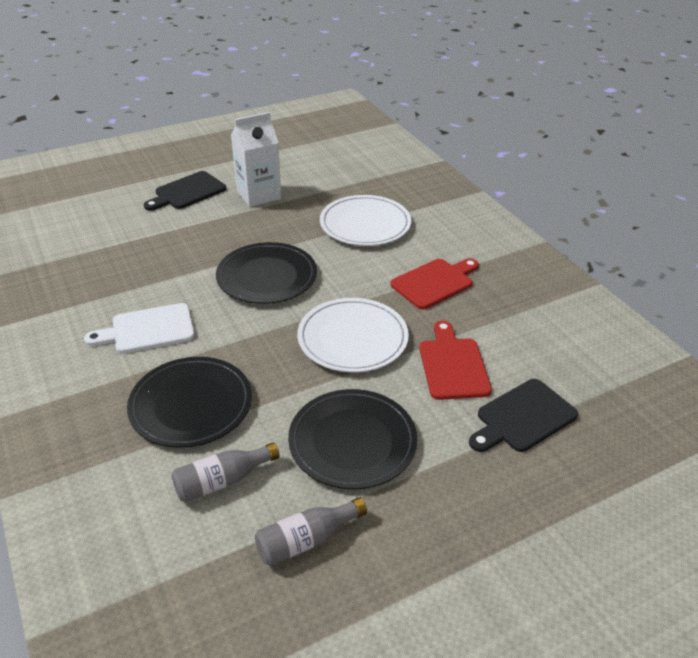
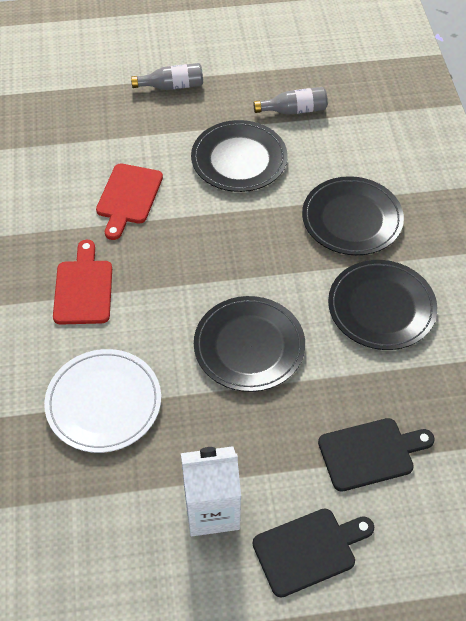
camera: 160 degrees left, 15 degrees up
white cutting board [84,303,195,354] -> black plate [328,260,437,350]
grey bottle [172,443,280,502] -> grey bottle moved to [131,63,203,90]
white plate [297,298,409,372] -> none
red cutting board [390,258,479,309] -> red cutting board turned 105 degrees clockwise [53,240,112,325]
black cutting board [469,379,578,452] -> black cutting board moved to [318,418,435,492]

